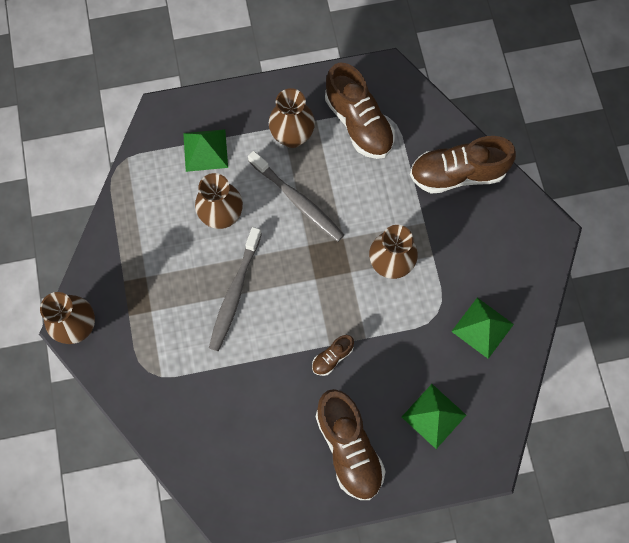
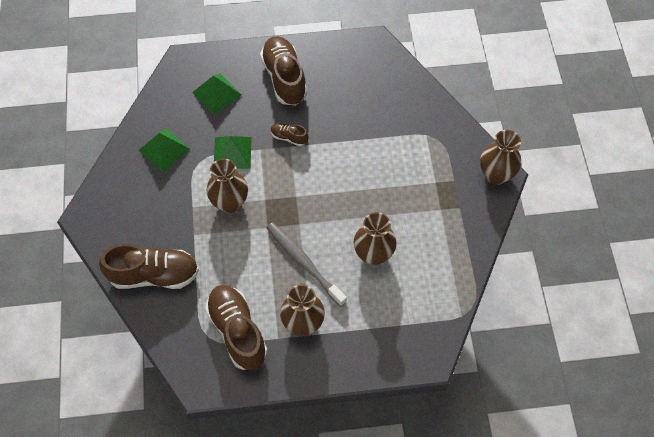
camera: 175 degrees left, 10 degrees down
green pyramid [183,129,228,172] -> green pyramid moved to [214,136,251,169]
grey toothbrush [209,227,262,351] -> none
brown shoe [312,335,354,376] -> brown shoe turned 120 degrees counterclockwise [271,123,309,146]

